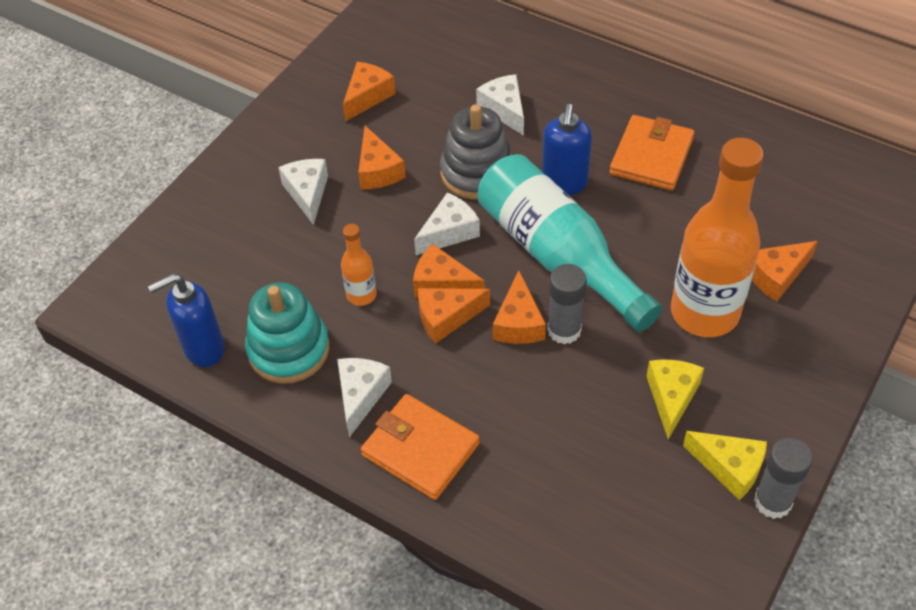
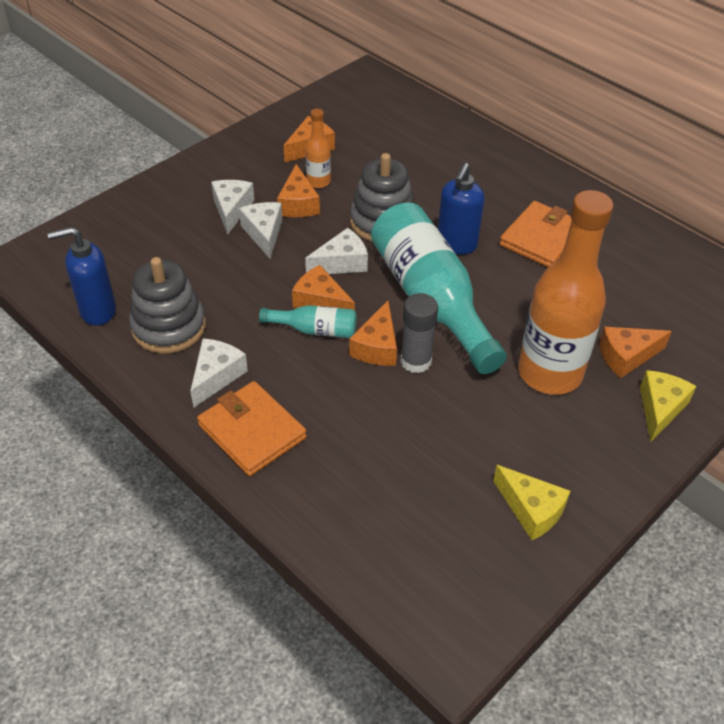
camera: 10 degrees right, 5 degrees down
turquoise stacking toy [245,282,329,384] -> grey stacking toy [129,257,206,354]
orange bottle [341,224,377,306] -> orange bottle moved to [305,109,331,188]
orange cheese [418,288,490,344] -> turquoise bottle [259,305,357,338]
white cheese [476,74,524,136] -> white cheese moved to [239,202,282,259]
yellow cheese [646,360,704,439] -> yellow cheese moved to [640,370,696,442]
grey glue stick [754,438,813,519] -> none

